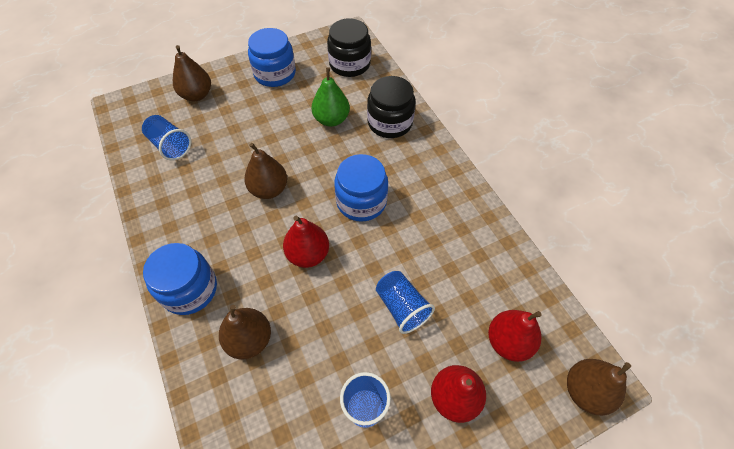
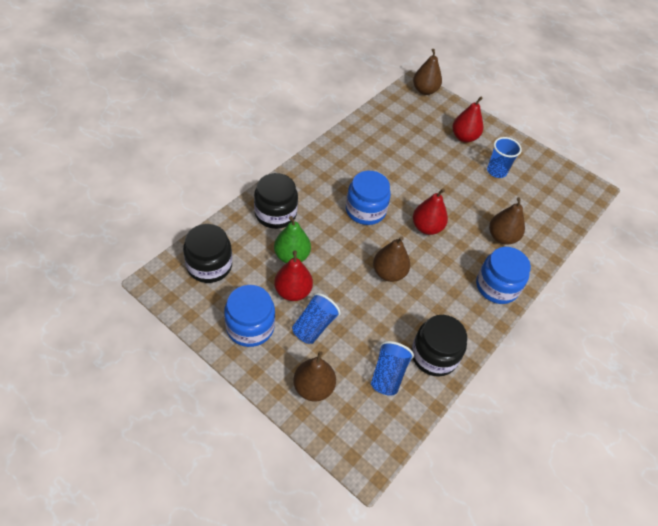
camera: 120 degrees left, 5 degrees down
blue cup [376,271,435,334] -> blue cup moved to [292,293,341,344]
red pear [488,310,542,362] -> red pear moved to [274,251,313,301]
none -> black jar [411,315,467,377]

